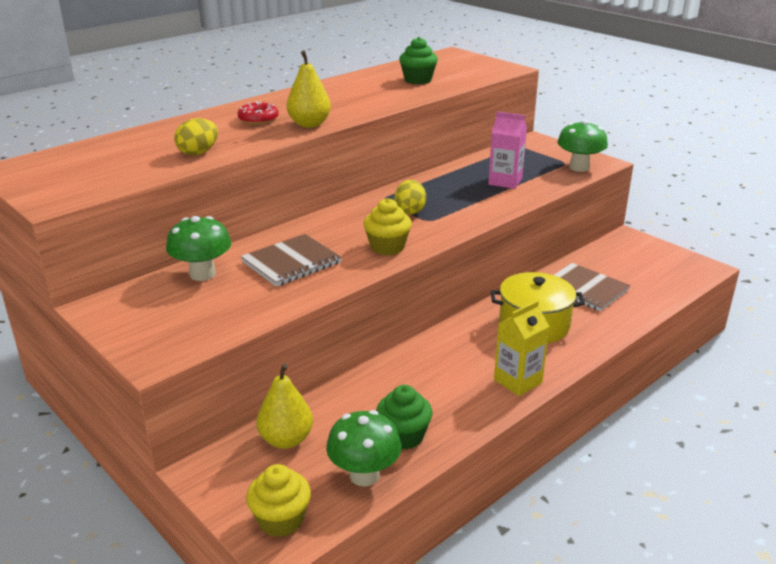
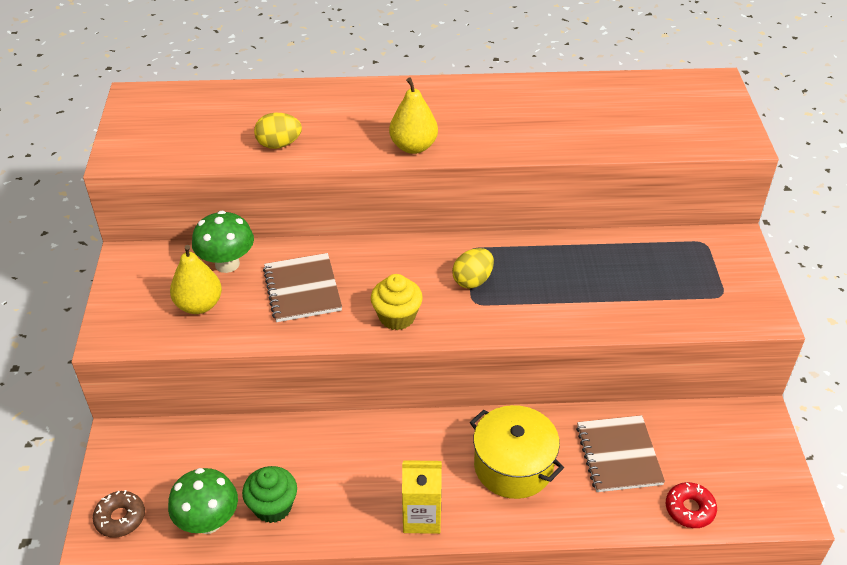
camera: 40 degrees right, 15 degrees up
red donut [237,101,279,125] -> red donut moved to [666,482,717,528]
brown notebook [241,234,342,287] -> brown notebook turned 75 degrees clockwise [263,253,342,322]
yellow cupcake [246,464,311,537] -> brown donut [93,490,145,538]
yellow pear [256,364,313,449] -> yellow pear moved to [170,245,222,314]
green cupcake [399,37,438,84] -> none
pink carton [488,112,527,189] -> none
green mushroom [557,120,608,172] -> none

